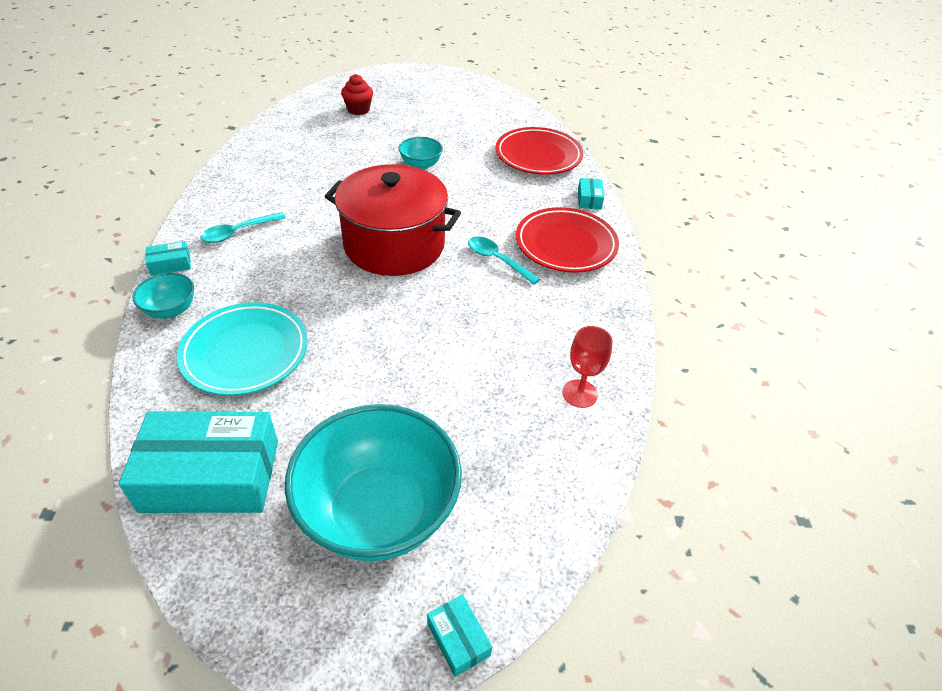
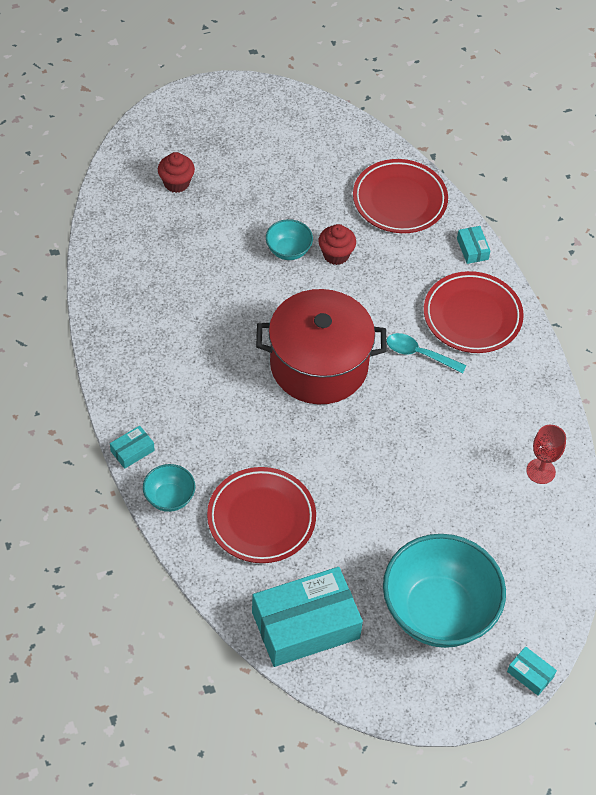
camera: 20 degrees left, 10 degrees up
turquoise plate [177,302,308,396] -> red plate [207,467,316,563]
turquoise spoon [200,212,286,243] -> none
none -> red cupcake [318,224,356,265]

